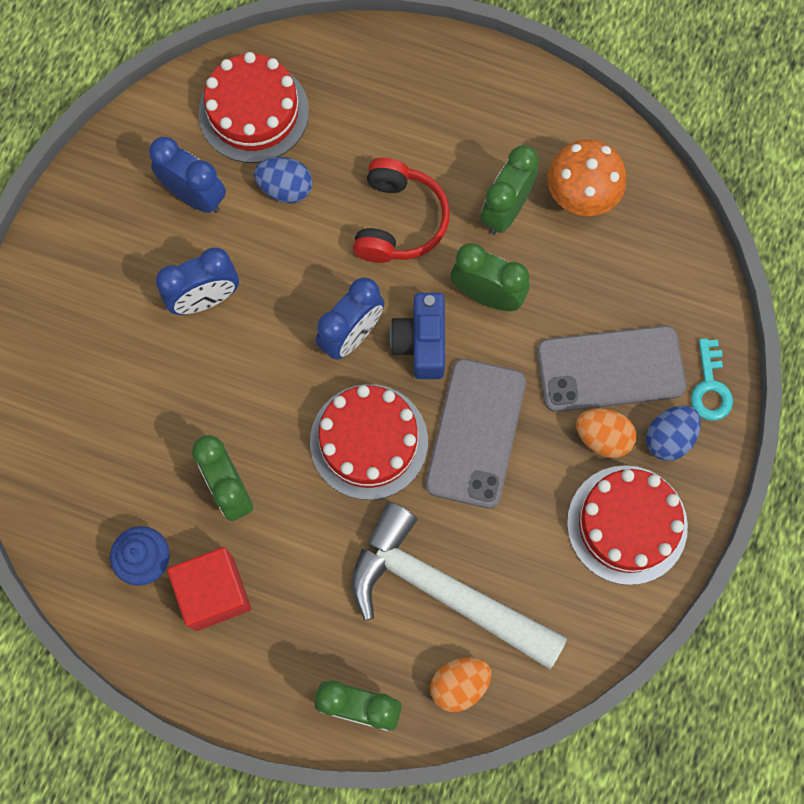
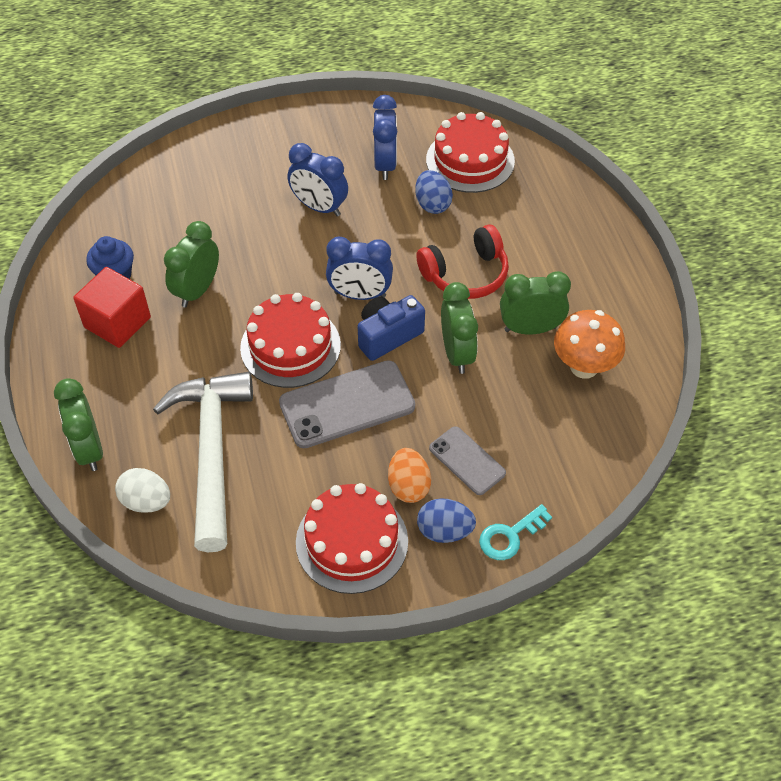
camera: 55 degrees right, 20 degrees down
orange egg [430,657,491,712] -> white egg [115,468,170,513]
grey phone [537,325,686,412] -> grey phone [429,426,506,495], size x0.58

